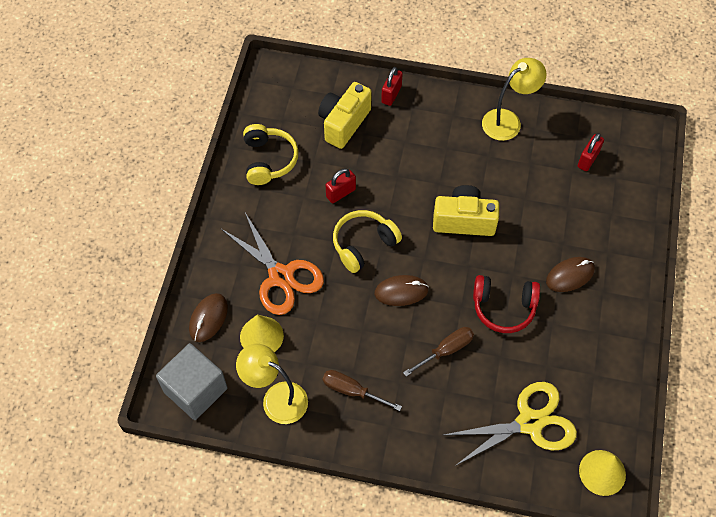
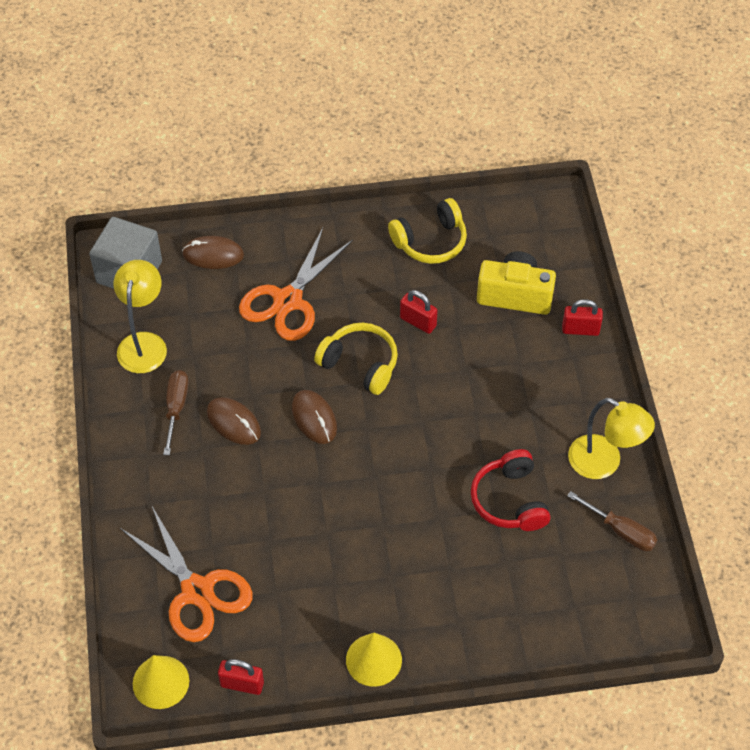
camera: 70 degrees right, 5 degrees down
yellow cone [240,315,284,352] -> yellow cone moved to [346,633,402,687]
brown screwdriver [403,327,474,377] -> brown screwdriver moved to [567,491,657,551]
yellow camera [433,185,499,236] -> none
yellow scissors [444,382,577,466] -> orange scissors [120,507,252,642]
red headphones [473,275,540,333] -> red headphones moved to [471,449,551,531]
brown mouse [546,257,595,292] -> brown mouse moved to [207,397,261,445]
red padlock [578,133,604,171] -> red padlock moved to [218,659,264,695]

